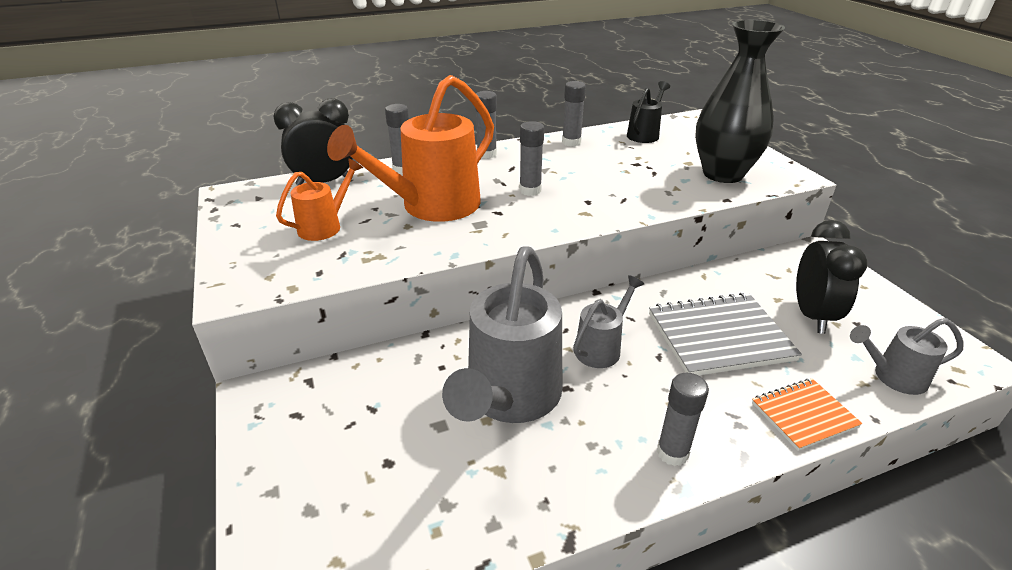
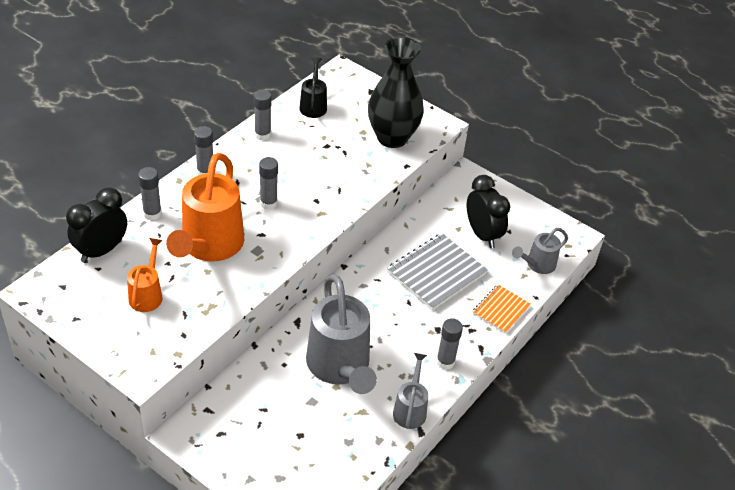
camera: 35 degrees left, 10 degrees up
grey watering can [573,275,644,368] -> grey watering can moved to [393,353,428,429]

